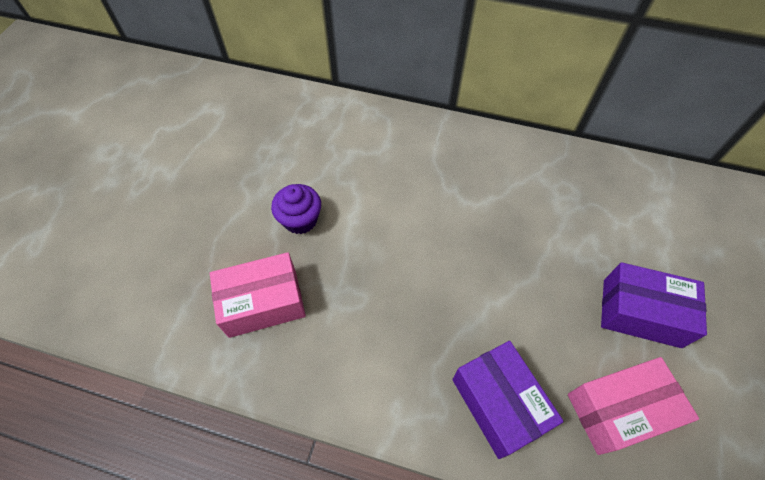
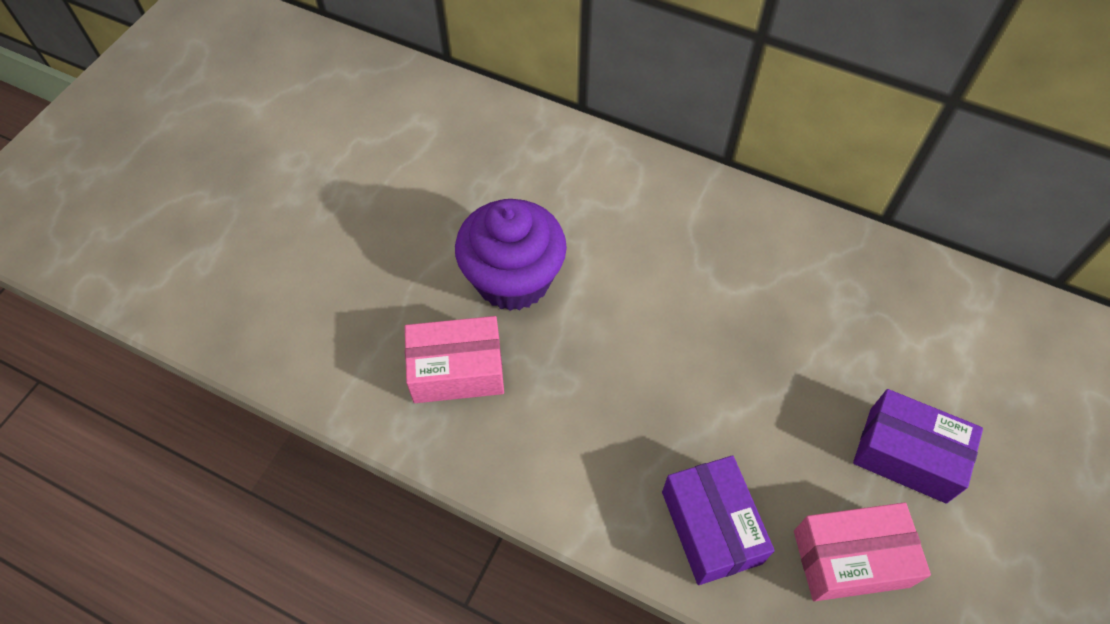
camera: 10 degrees right, 0 degrees up
purple cupcake [271,184,321,234] -> purple cupcake [455,199,567,311], size x1.81

